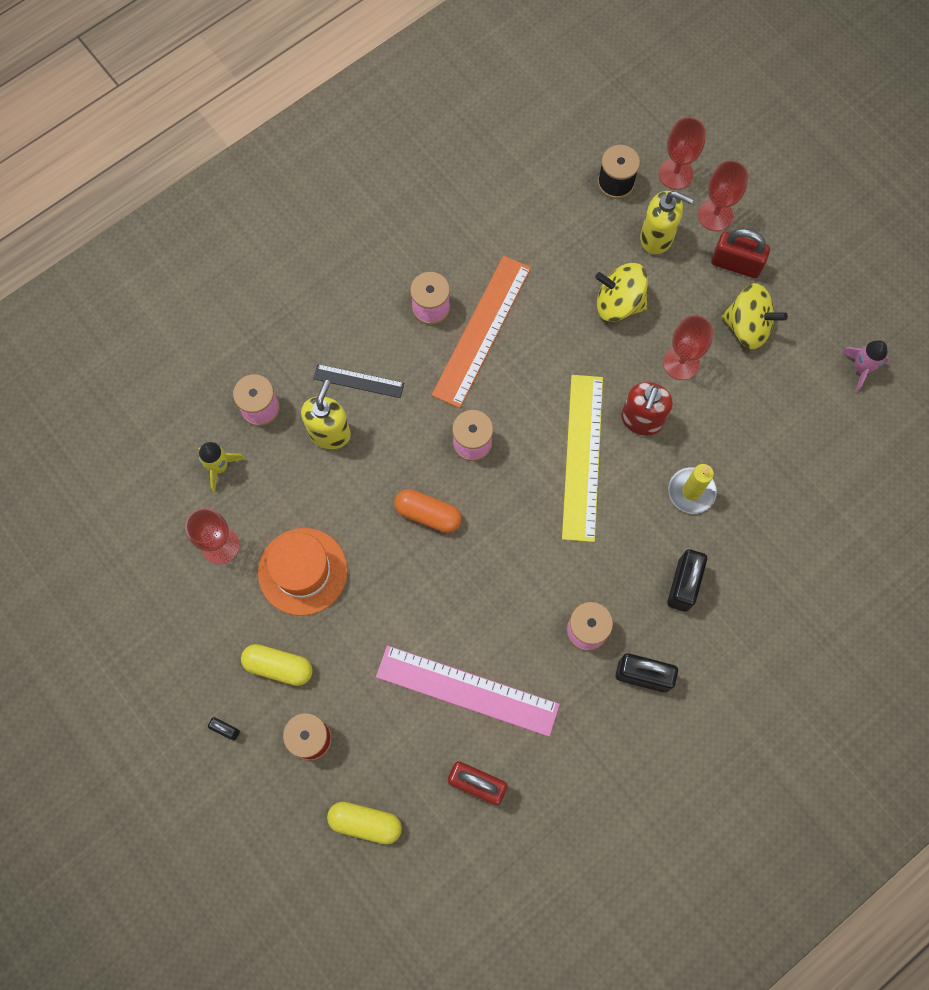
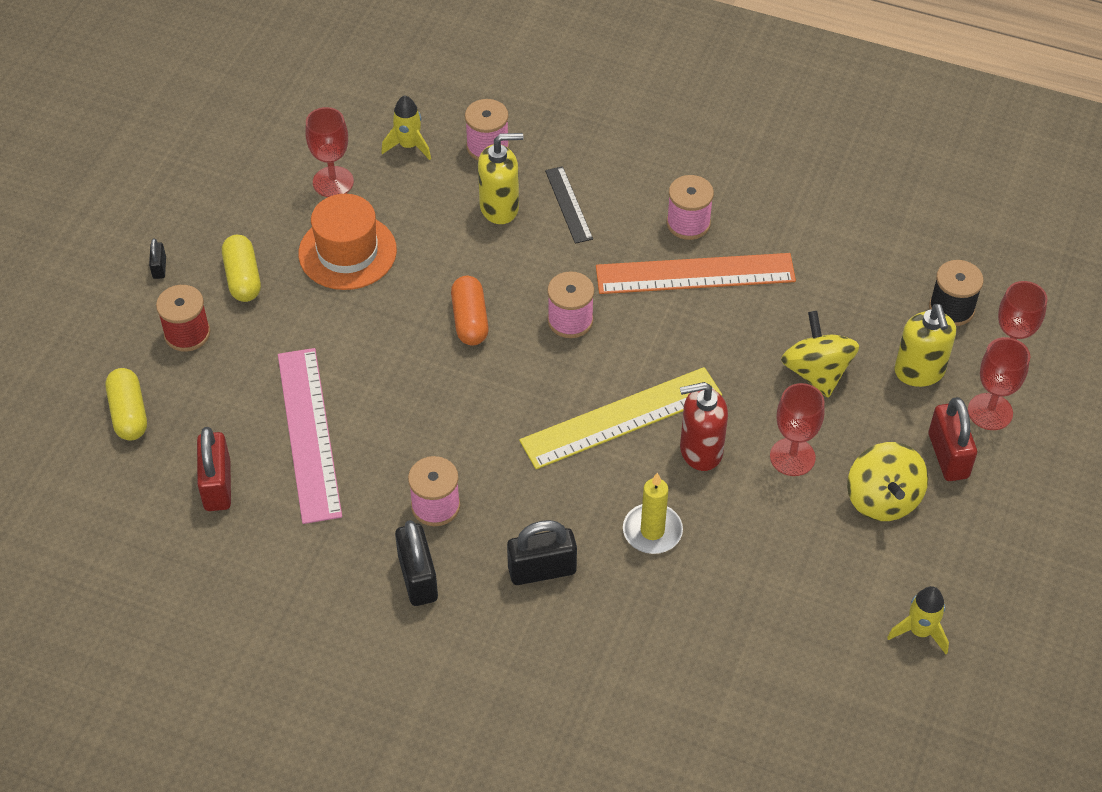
camera: 60 degrees right, 20 degrees down
pink rocket [841,340,889,392] -> yellow rocket [887,586,949,654]

